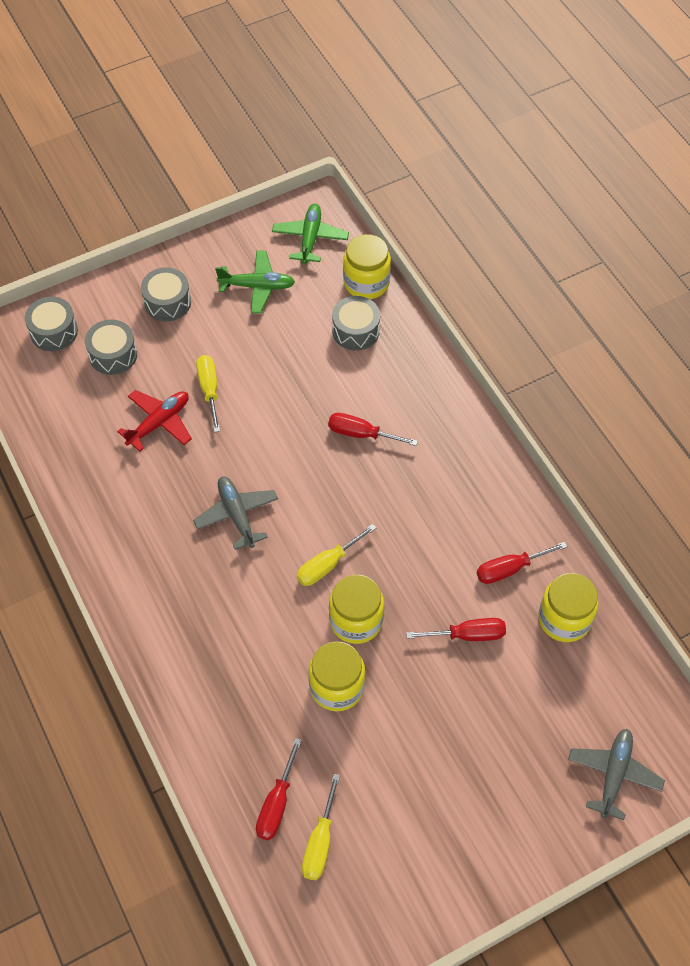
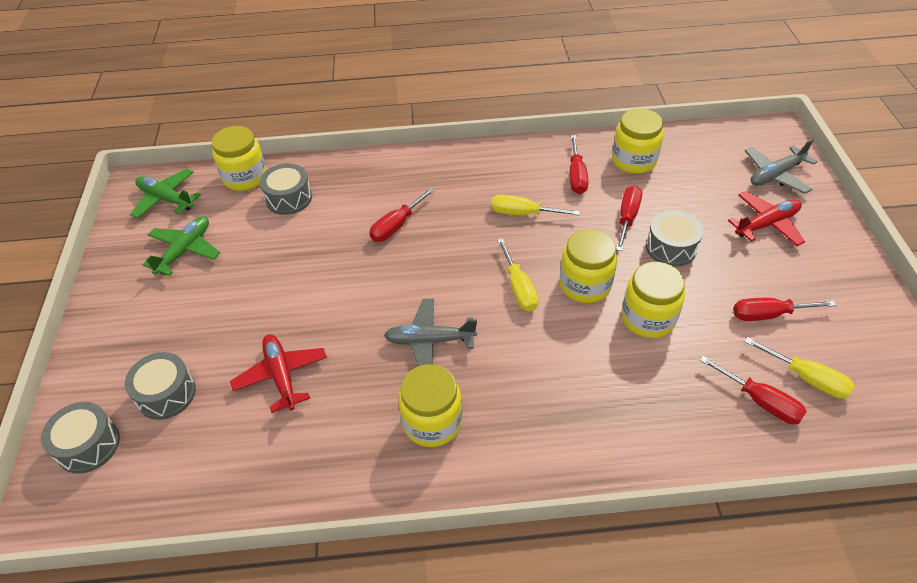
camera: 65 degrees left, 10 degrees down
grey drum [141,267,191,322] -> grey drum moved to [646,210,703,267]
yellow screwdriver [196,355,220,432] -> yellow screwdriver moved to [491,194,580,216]
grey plane [568,729,665,820] -> grey plane turned 75 degrees counterclockwise [745,139,817,194]
none -> yellow jar [398,364,462,447]
none -> red plane [728,191,805,246]
none -> red screwdriver [733,298,836,321]

